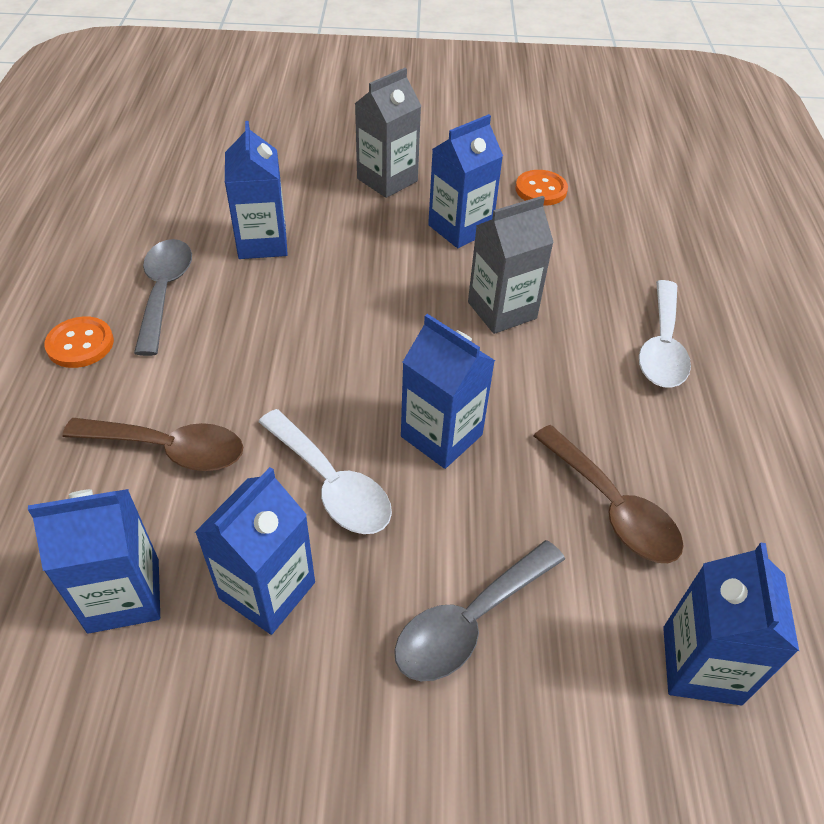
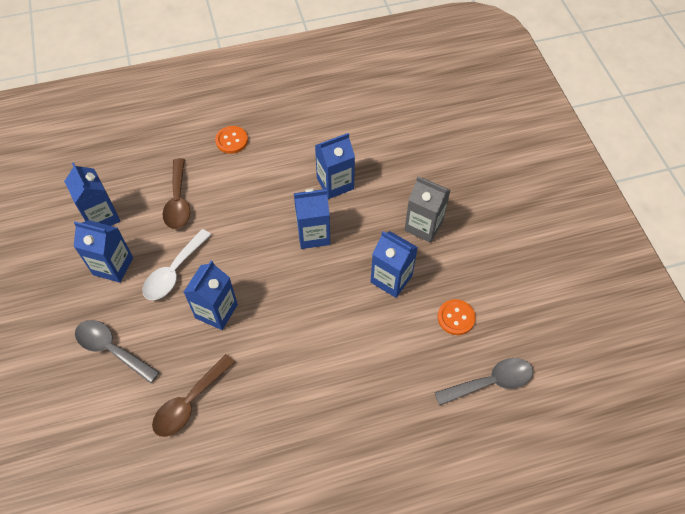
camera: 75 degrees right, 10 degrees up
grey spoon [134,239,192,356] -> grey spoon moved to [434,358,533,406]
grey carton [468,196,554,334] -> none
white spoon [639,280,691,388] -> none
blue carton [663,542,799,705] -> blue carton moved to [294,189,330,249]

